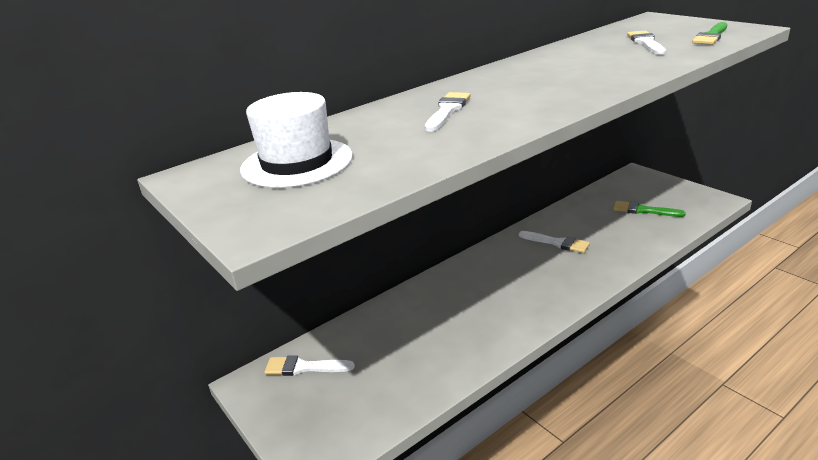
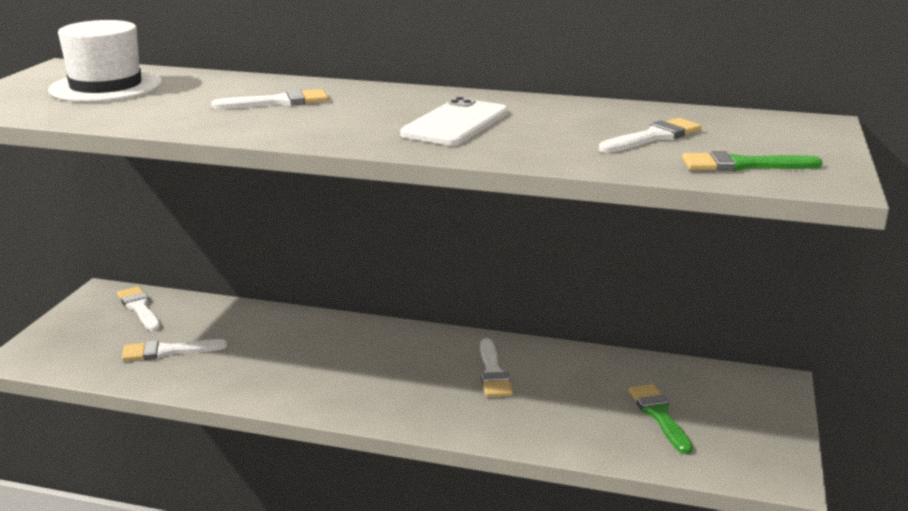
camera: 50 degrees right, 5 degrees down
none -> white brush [122,339,227,361]
none -> white phone [400,97,508,145]

